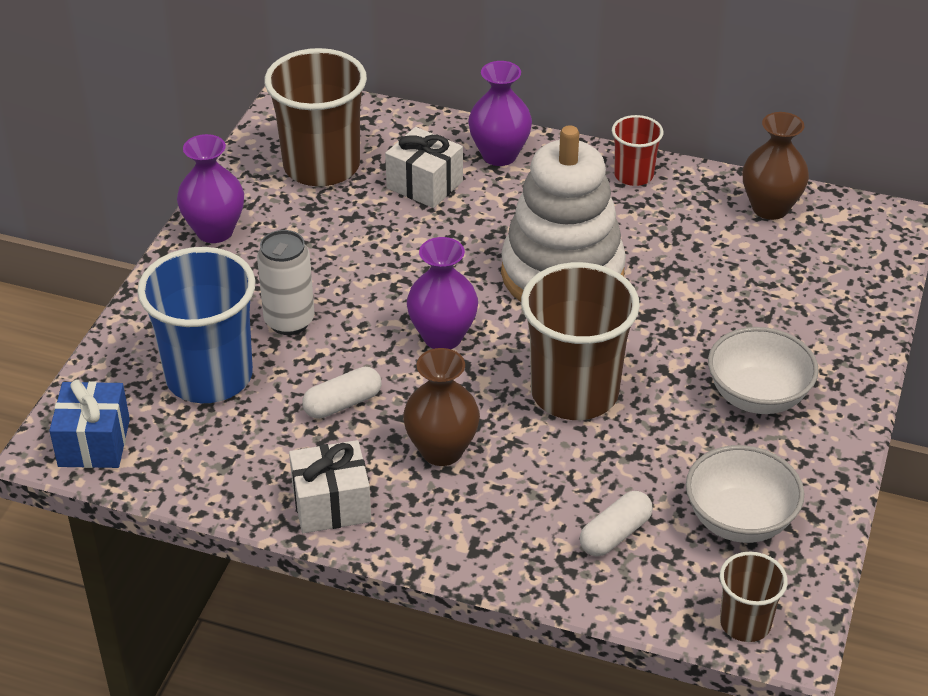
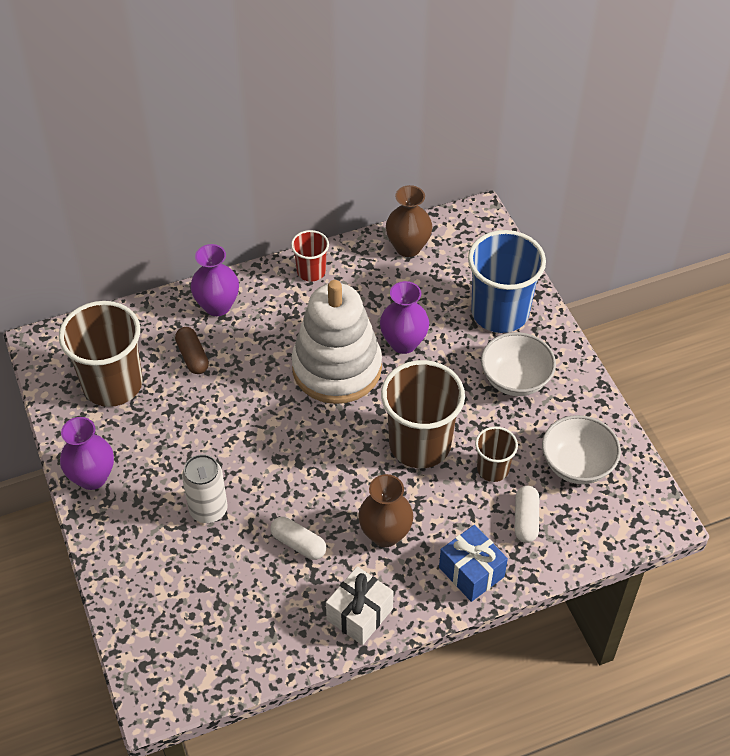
camera: 40 degrees left, 10 degrees up
blue gift [49,380,130,468] -> blue gift moved to [439,525,508,602]
blue cup [137,247,256,403] -> blue cup moved to [468,230,546,333]
white capsule [302,367,381,419] -> white capsule turned 75 degrees counterclockwise [270,517,326,560]
white gift [385,127,463,208] -> brown capsule [175,327,209,374]
purple vase [407,237,478,349] -> purple vase moved to [380,281,429,354]
brown cup [720,552,788,642] -> brown cup moved to [475,427,518,482]

